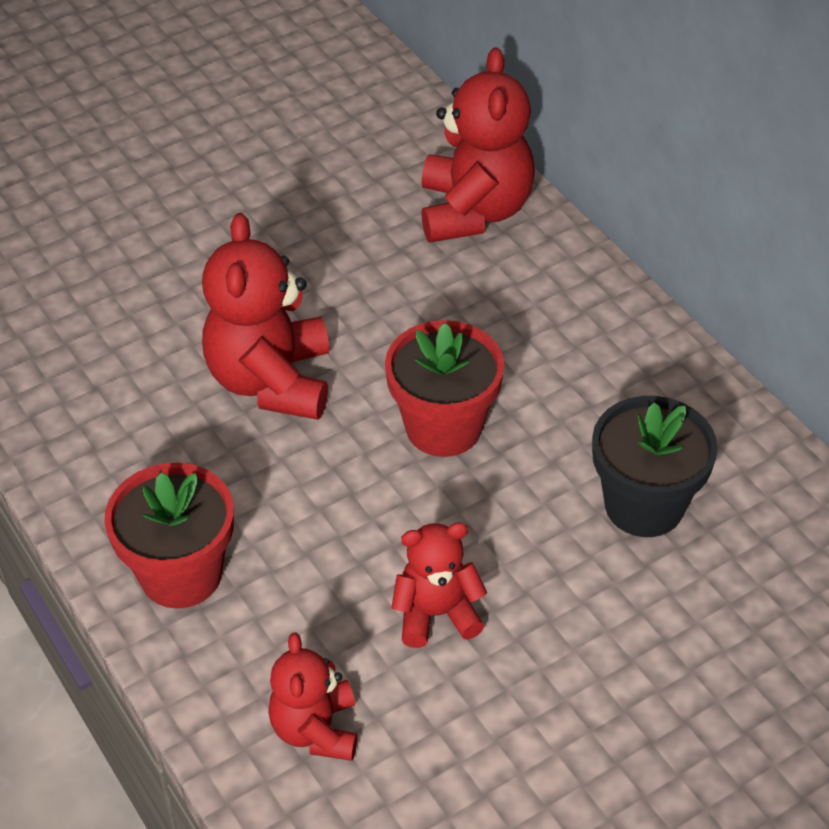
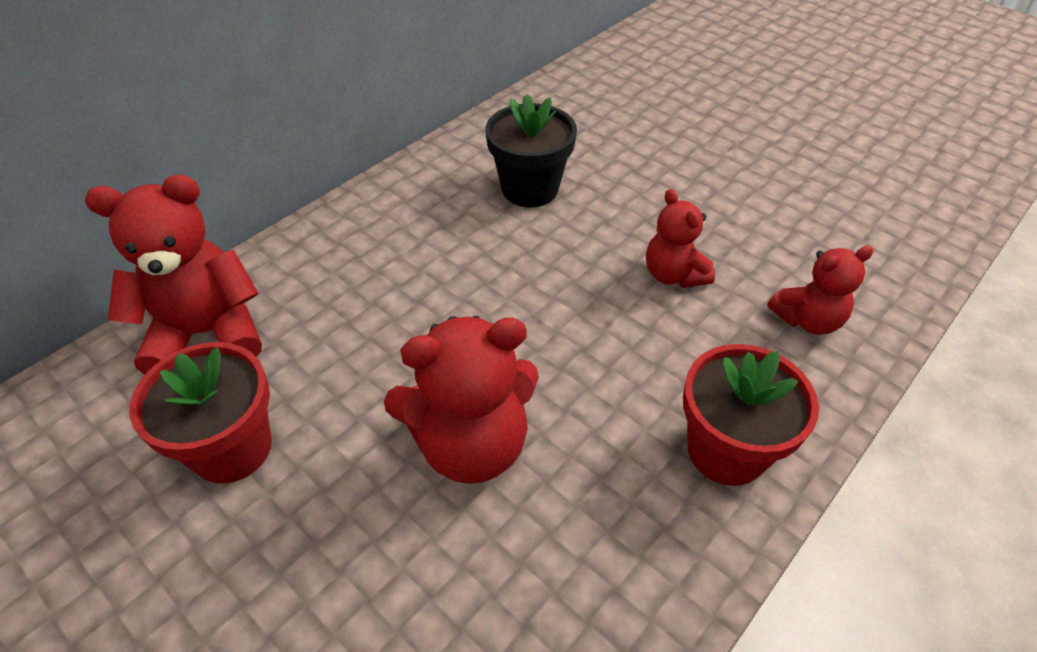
camera: 105 degrees left, 0 degrees up
red flower pot [385,320,504,457] -> red flower pot moved to [129,342,272,484]

